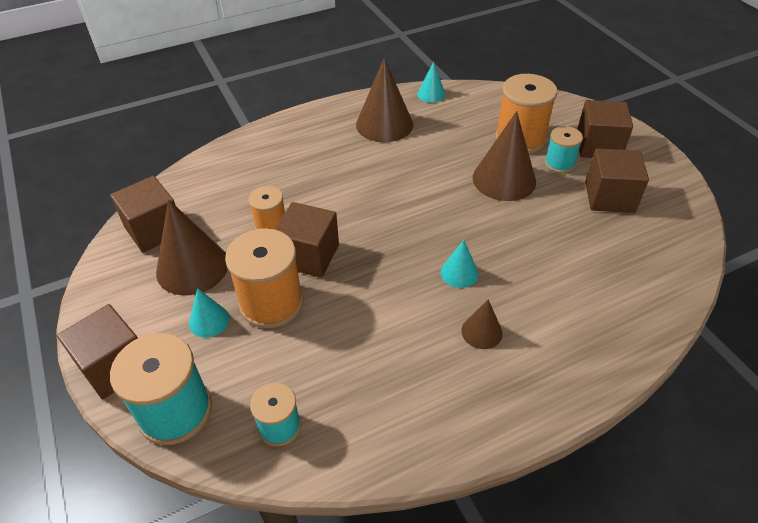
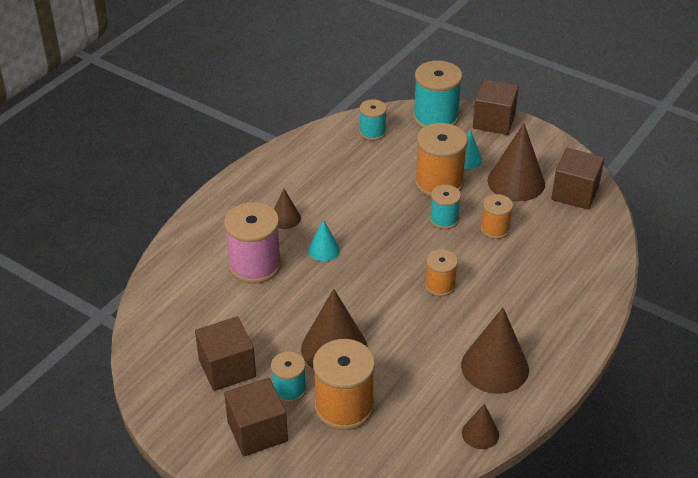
camera: 150 degrees right, 5 degrees down
brown cube [275,202,339,278] -> turquoise spool [430,185,461,229]
turquoise cone [417,61,446,103] -> brown cone [462,404,499,449]
none -> pink spool [224,202,282,284]
none -> orange spool [425,249,458,297]

